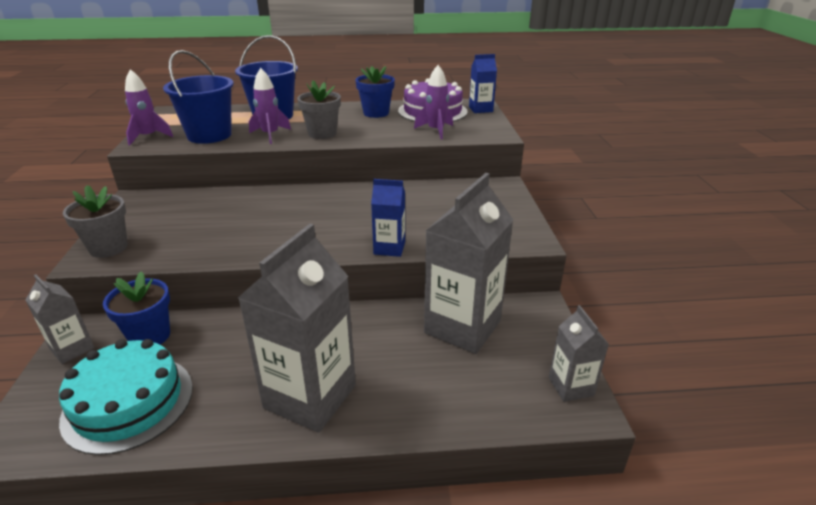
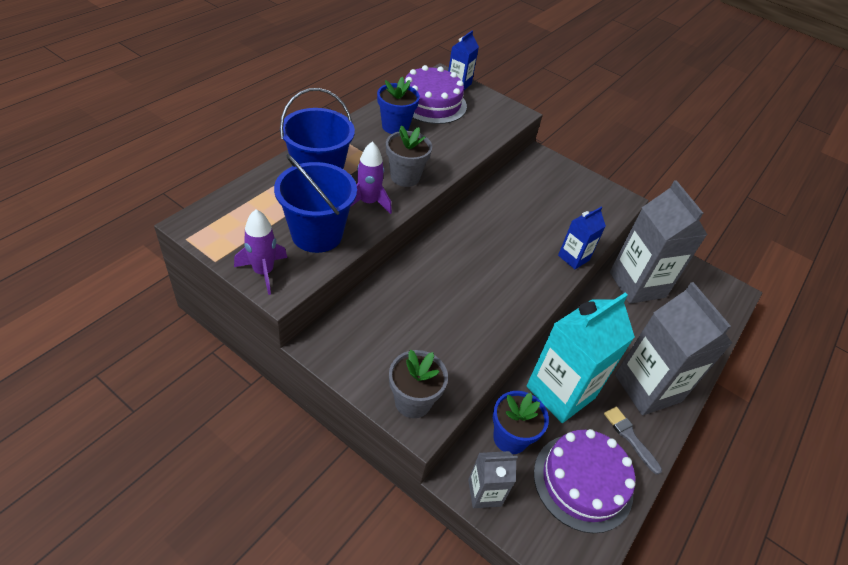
camera: 55 degrees left, 15 degrees up
turquoise cake [59,339,193,455] -> purple cake [534,429,635,533]
purple rocket [414,65,453,140] -> none
grey carton [549,305,609,402] -> none
none -> turquoise carton [526,293,635,423]
none -> grey brush [604,407,662,475]

